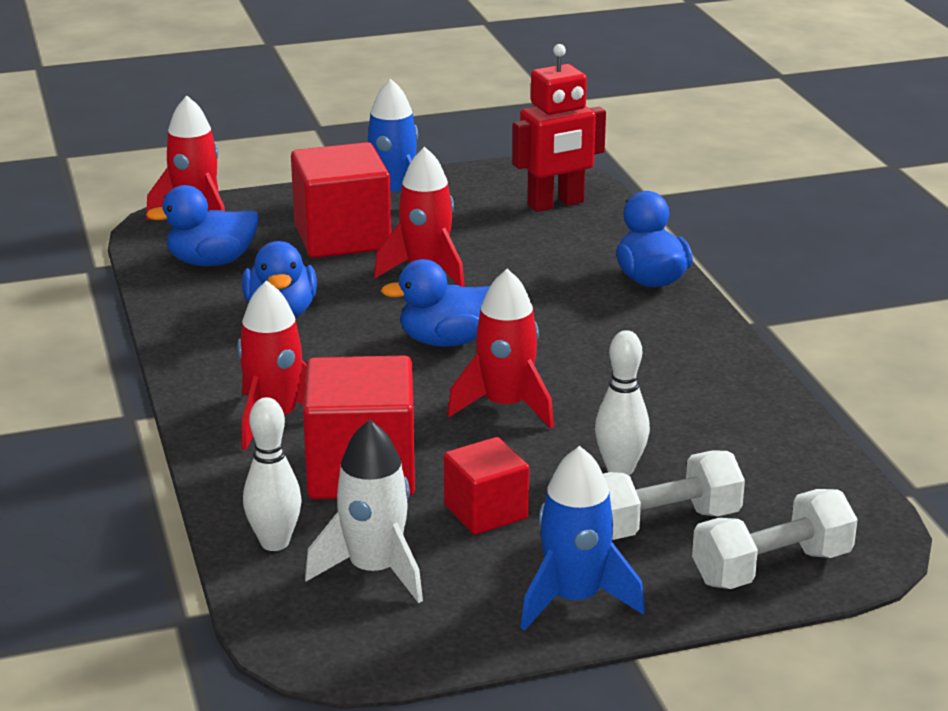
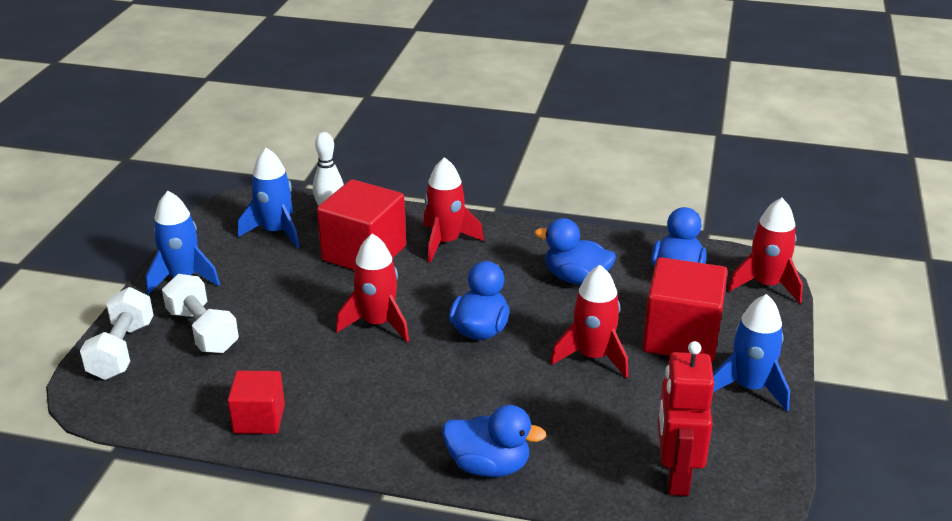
camera: 120 degrees right, 5 degrees up
white rocket [305,419,423,603] -> blue rocket [238,148,300,248]
red cube [444,437,529,535] -> red cube moved to [228,371,285,434]
white bowling pin [595,330,650,475] -> none
white dumbbell [603,450,745,540] -> white dumbbell turned 45 degrees counterclockwise [162,274,239,353]

